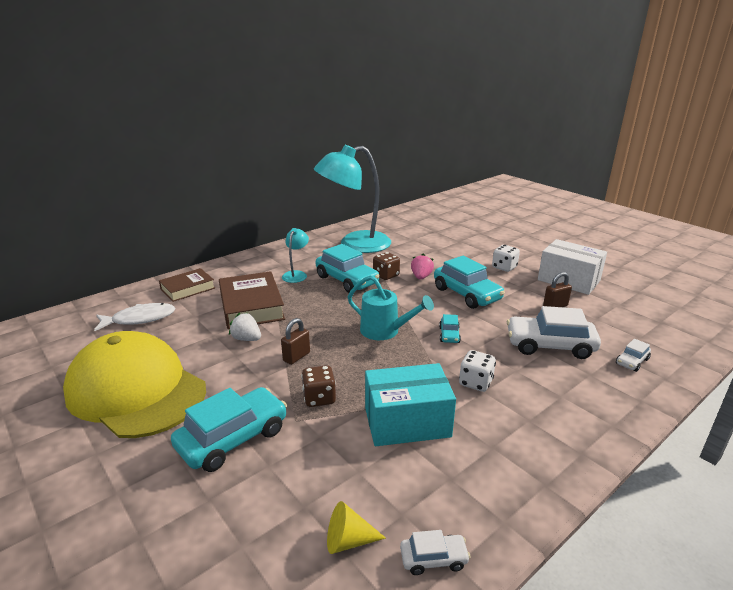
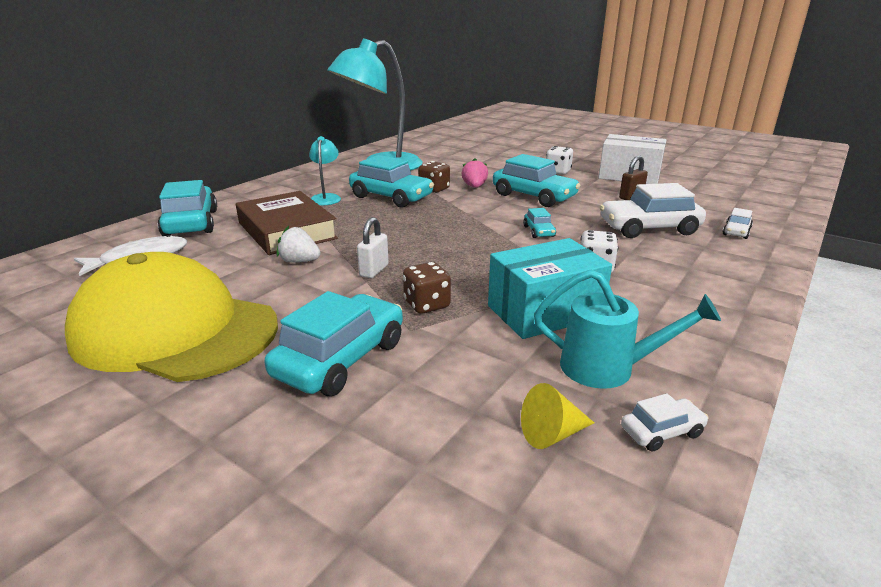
camera: 15 degrees left, 0 degrees up
brown book [159,268,215,302] -> turquoise car [158,180,217,236]
brown padlock [281,318,310,365] -> white padlock [357,217,389,278]
turquoise watering can [348,275,434,340] -> turquoise watering can moved to [534,269,721,389]

